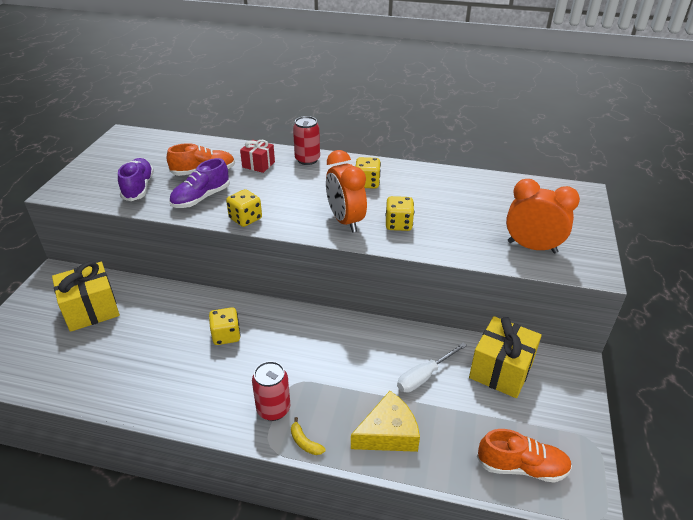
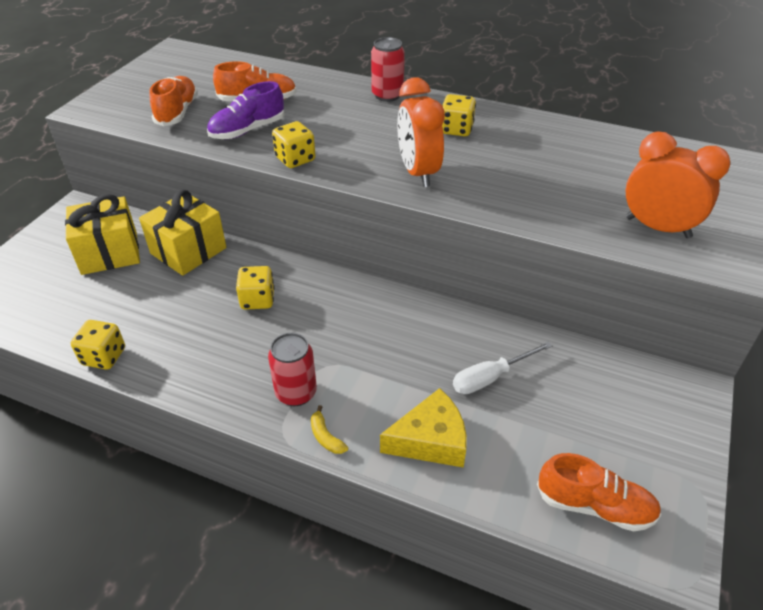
camera: 10 degrees right, 5 degrees up
purple shoe [118,158,154,201] -> orange shoe [150,76,198,126]
red gift [240,140,275,173] -> none
yellow dice [385,196,414,231] -> yellow dice moved to [71,320,125,370]
yellow gift [469,316,542,398] -> yellow gift moved to [139,190,227,276]

